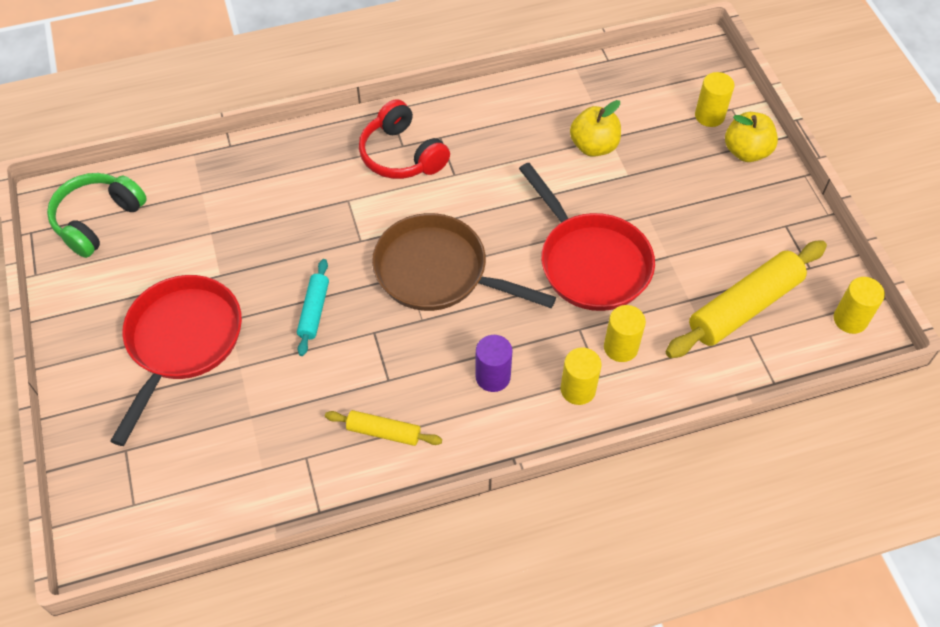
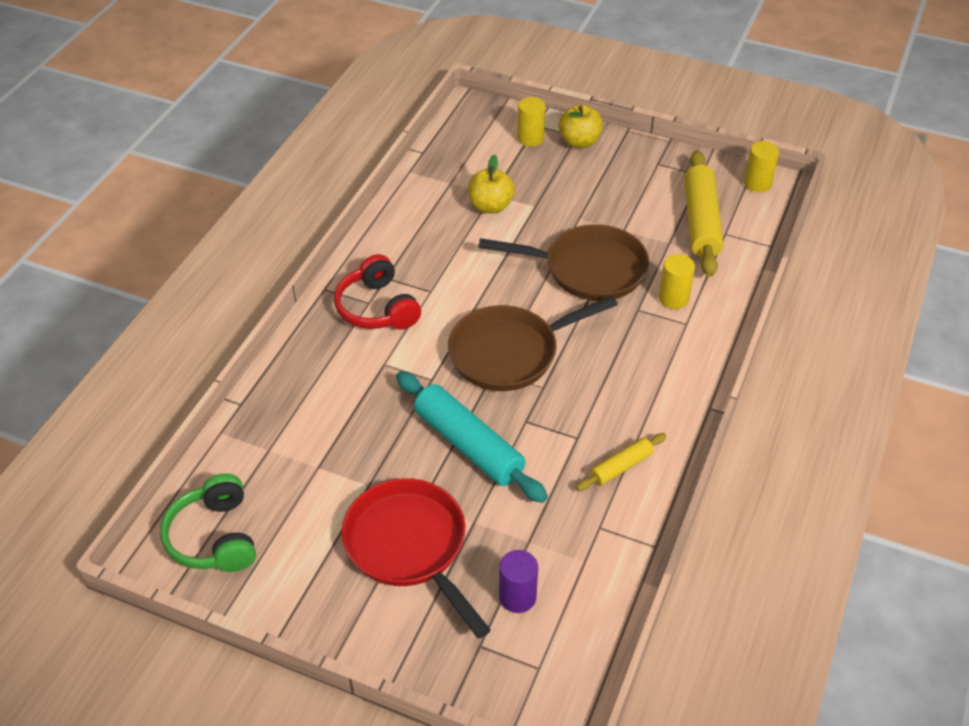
camera: 50 degrees left, 10 degrees down
turquoise rolling pin [297,259,329,356] -> turquoise rolling pin [396,371,548,503], size x1.91
red headphones [359,99,450,179] -> red headphones turned 60 degrees clockwise [334,254,421,330]
purple cylinder [475,335,513,392] -> purple cylinder moved to [499,550,538,613]
red pan [519,163,655,311] -> brown pan [478,224,649,301]
yellow cylinder [561,347,602,405] -> none

